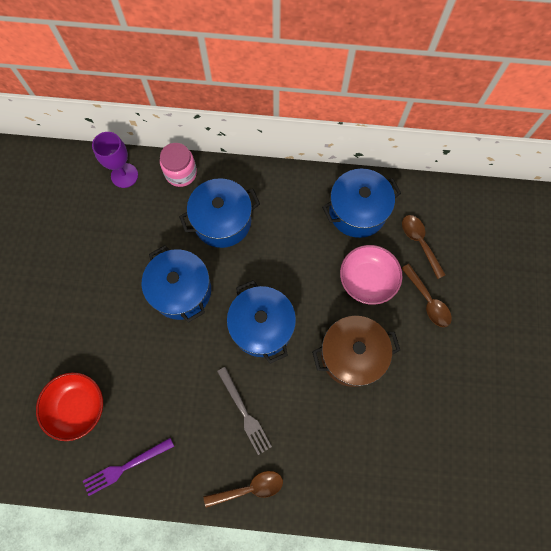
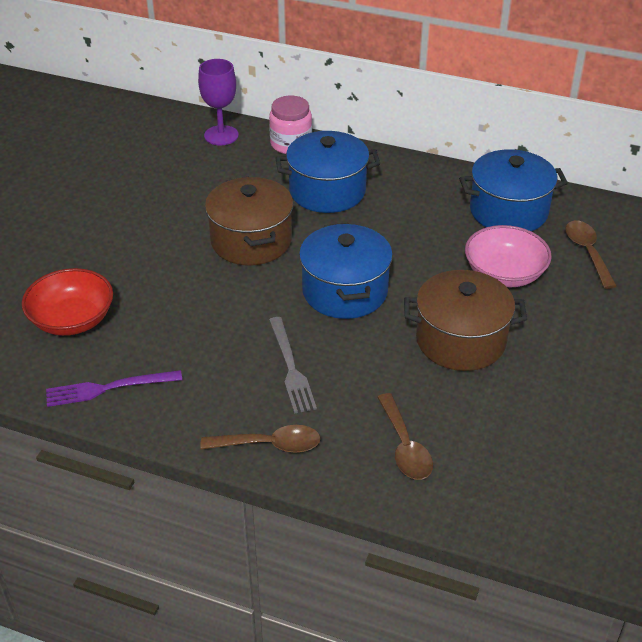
camera: 15 degrees right, 30 degrees down
blue pot [142,245,211,323] -> brown pot [205,176,293,265]
brown spoon [401,264,452,327] -> brown spoon moved to [377,393,433,480]

